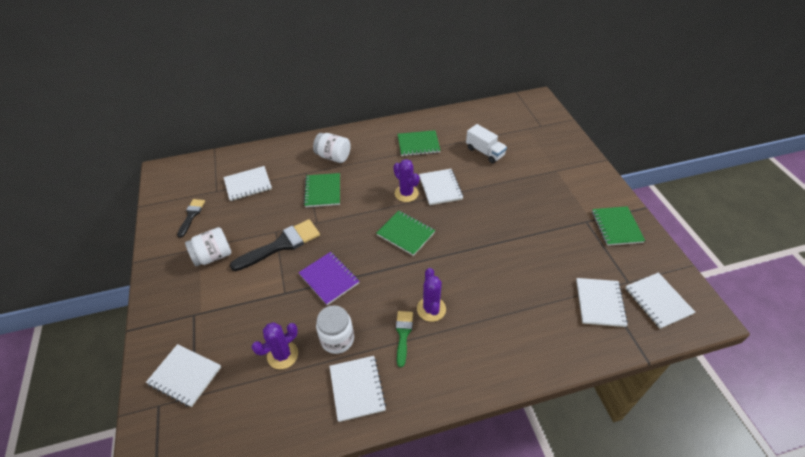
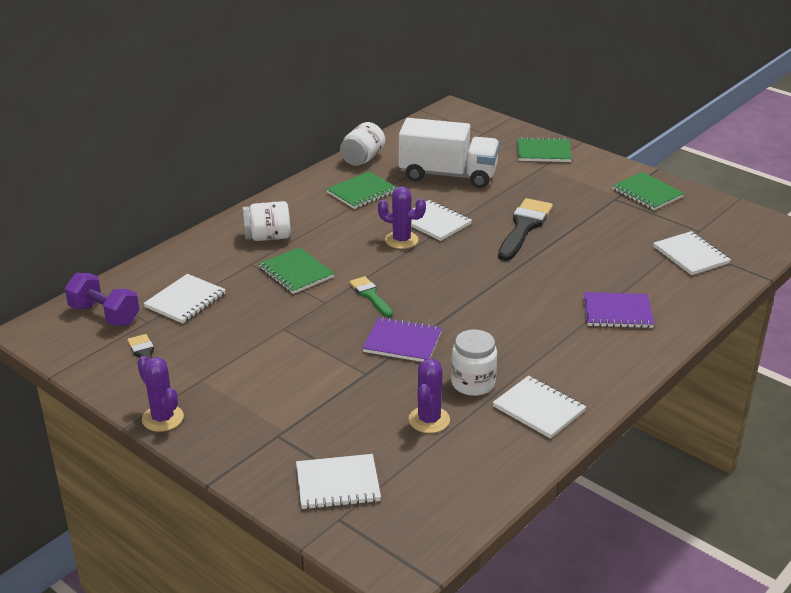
camera: 35 degrees left, 15 degrees down
white jar [185,227,232,266] -> white jar moved to [340,122,385,166]
black brush [230,219,320,271] -> black brush moved to [498,198,553,261]
green notebook [377,211,435,256] -> green notebook moved to [517,137,572,162]
green brush [396,311,413,367] -> green brush moved to [349,276,393,317]
purple cactus [417,268,446,322] -> purple cactus moved to [137,356,184,432]
white truck [466,124,507,163] -> white truck [399,118,500,188], size x1.77
white notebook [625,272,695,329] -> none
none -> purple dumbbell [65,273,139,326]
none -> purple notebook [583,292,654,328]

